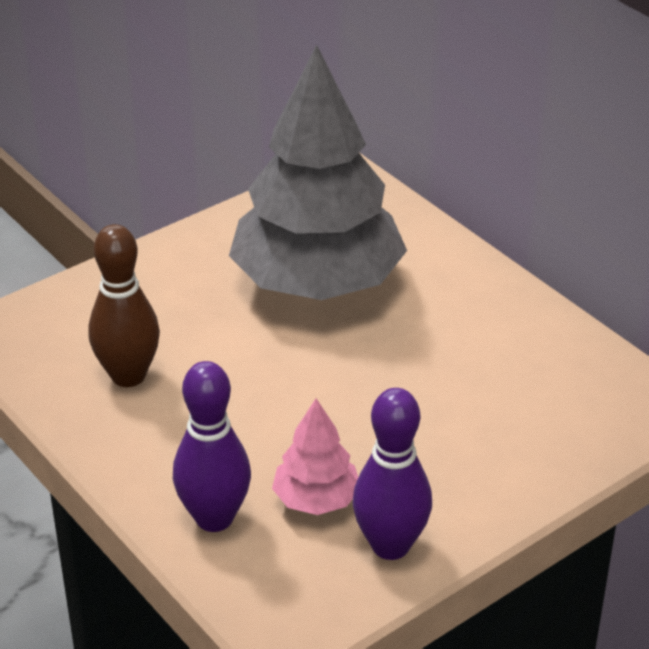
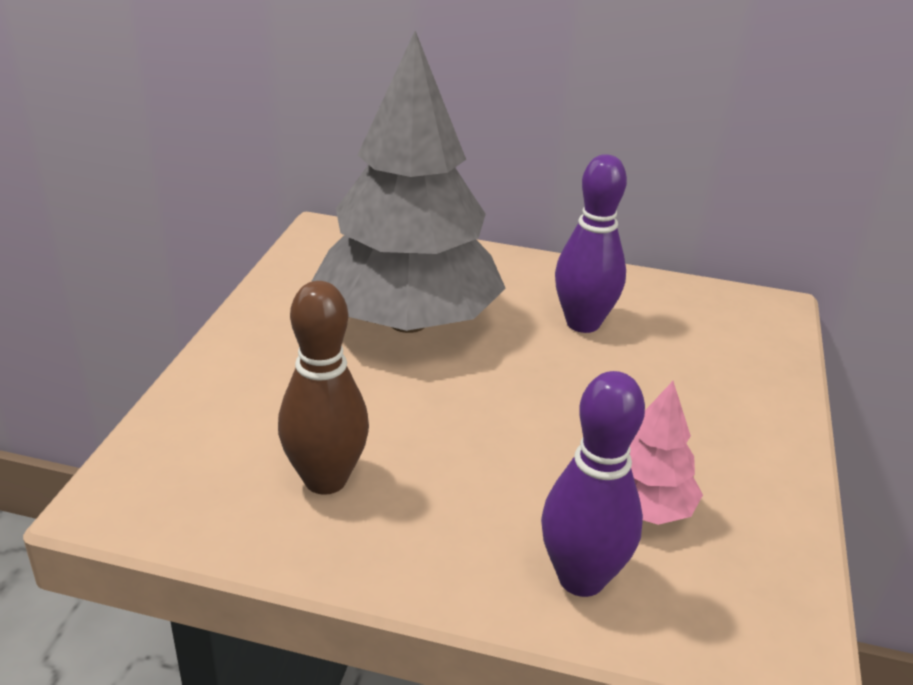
camera: 40 degrees left, 5 degrees down
purple bowling pin [352,388,432,560] -> purple bowling pin moved to [555,154,627,333]

